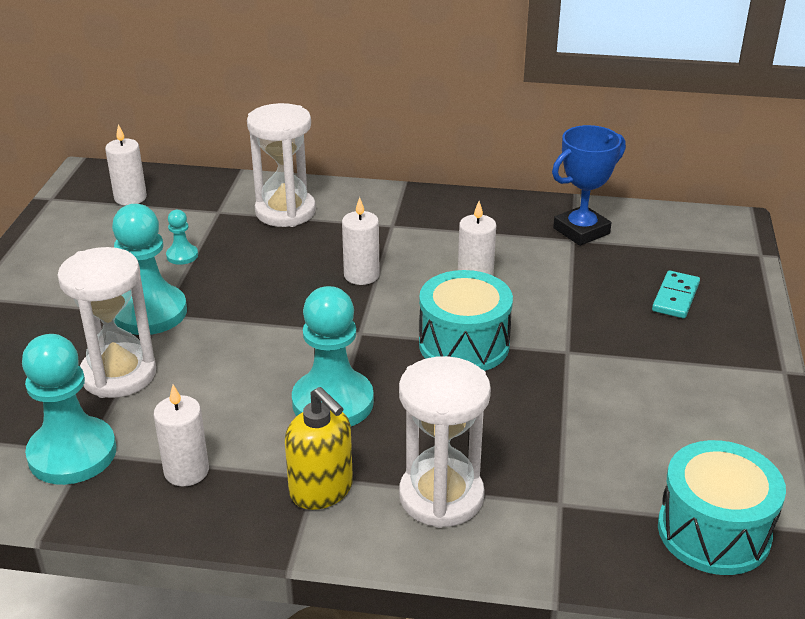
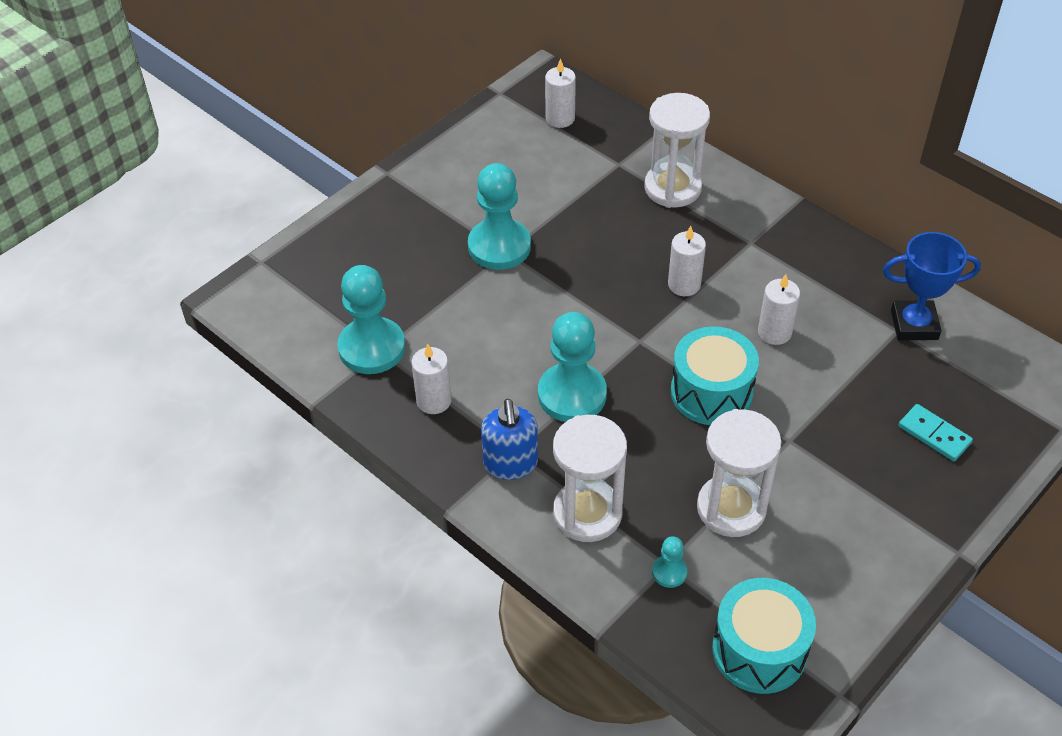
camera: 35 degrees right, 15 degrees up
white hourglass [57,247,156,398] -> white hourglass moved to [697,409,782,537]
turquoise pawn [166,210,198,265] -> turquoise pawn moved to [652,537,687,588]
yellow soap dispenser [285,387,353,510] -> blue soap dispenser [481,399,538,480]
turquoise domino [652,271,700,318] -> turquoise domino turned 75 degrees clockwise [898,404,973,461]

